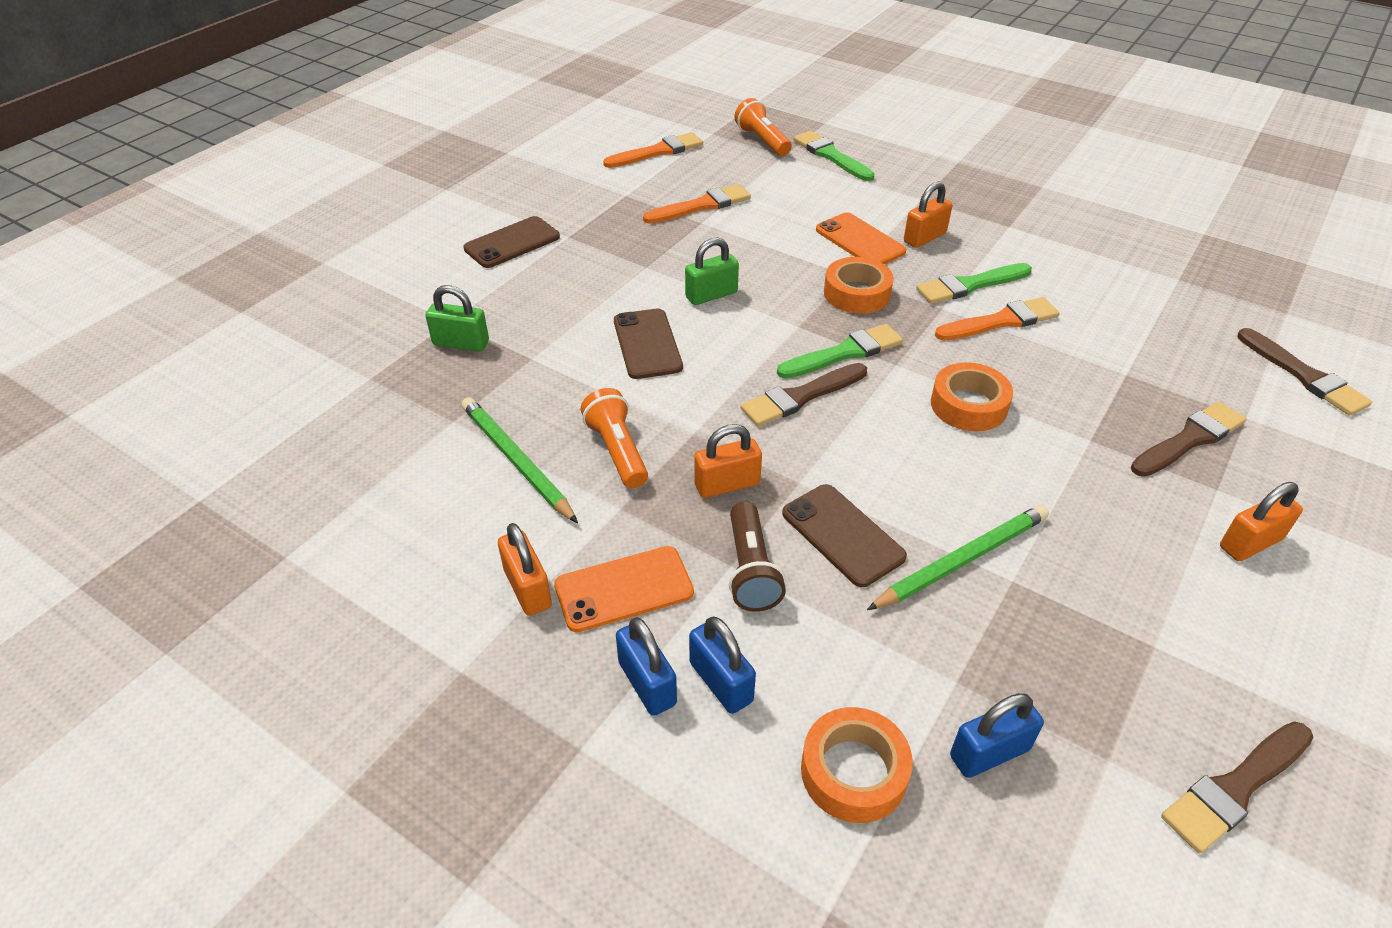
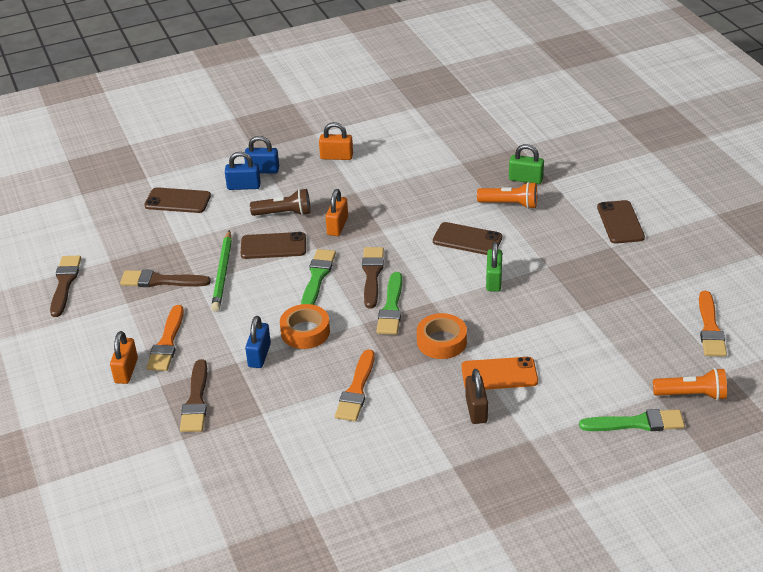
camera: 125 degrees right, 5 degrees down
green padlock [426,285,489,351] -> green padlock turned 60 degrees clockwise [509,144,544,184]
green pencil [462,397,578,523] -> none
orange phone [554,546,694,632] -> none
orange flashlight [581,388,648,488] -> orange flashlight moved to [477,182,537,209]
orange brush [643,184,751,224] -> orange brush moved to [146,305,184,371]
brown flashlight [729,501,786,612] -> brown flashlight turned 150 degrees clockwise [250,189,311,216]
orange tape [801,707,913,823] -> brown phone [144,187,211,213]
orange padlock [904,181,952,248] -> brown padlock [465,369,488,424]
green brush [916,263,1032,304] -> green brush moved to [301,249,336,305]
blue padlock [950,693,1044,778] -> blue padlock moved to [245,316,271,368]
brown brush [1238,328,1372,416] -> brown brush moved to [120,269,211,287]

